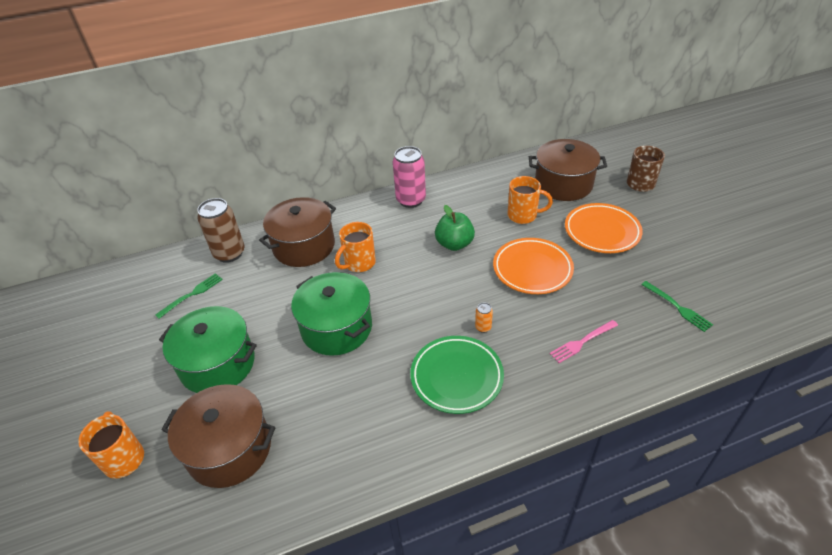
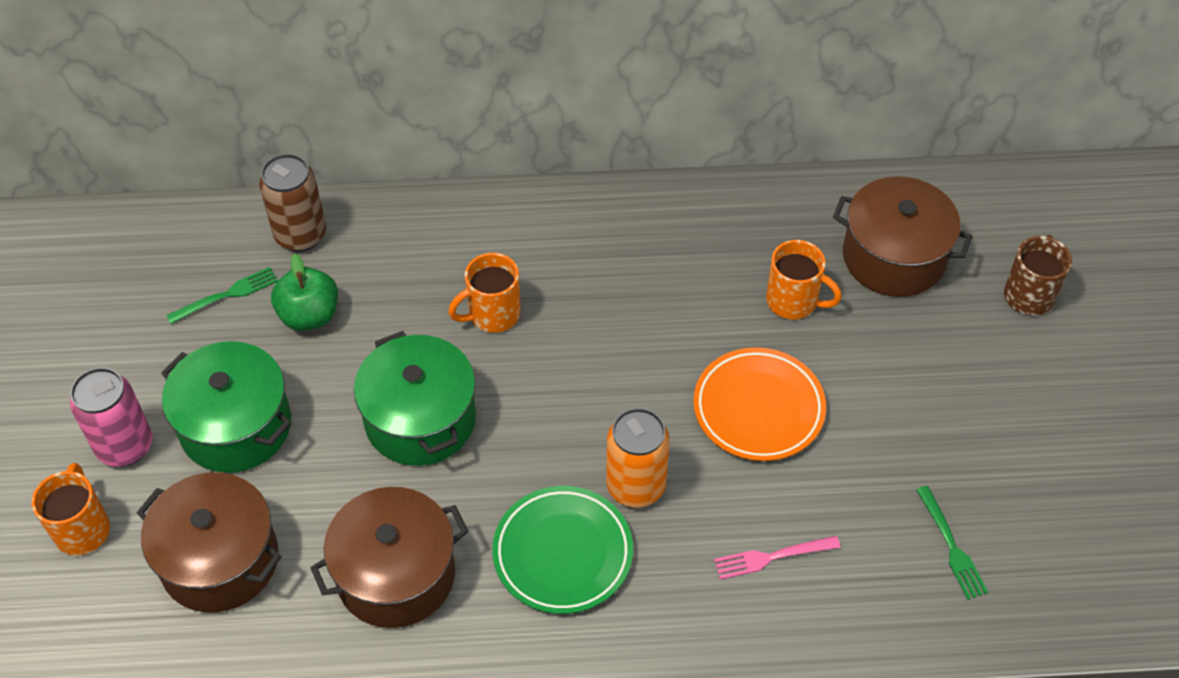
camera: 15 degrees right, 10 degrees up
brown pot [259,197,336,267] -> brown pot moved to [310,487,468,628]
pink can [393,146,426,208] -> pink can moved to [70,367,152,467]
green apple [435,205,475,251] -> green apple moved to [271,254,338,331]
orange can [475,302,493,333] -> orange can [606,408,670,507], size x2.29
orange plate [565,203,643,253] -> none

